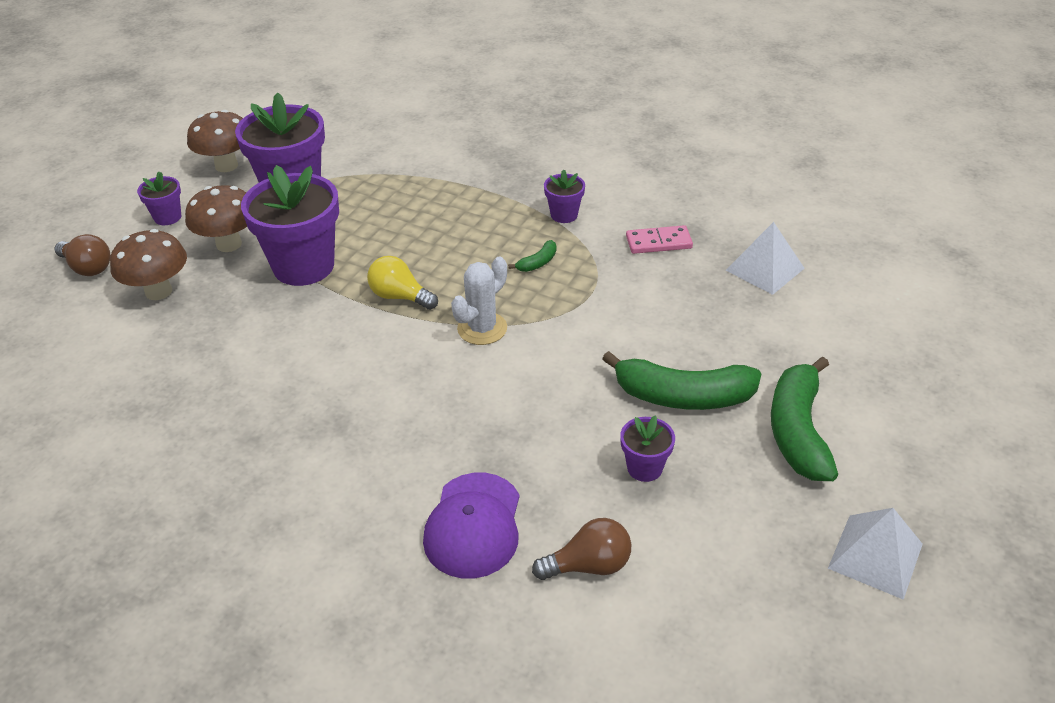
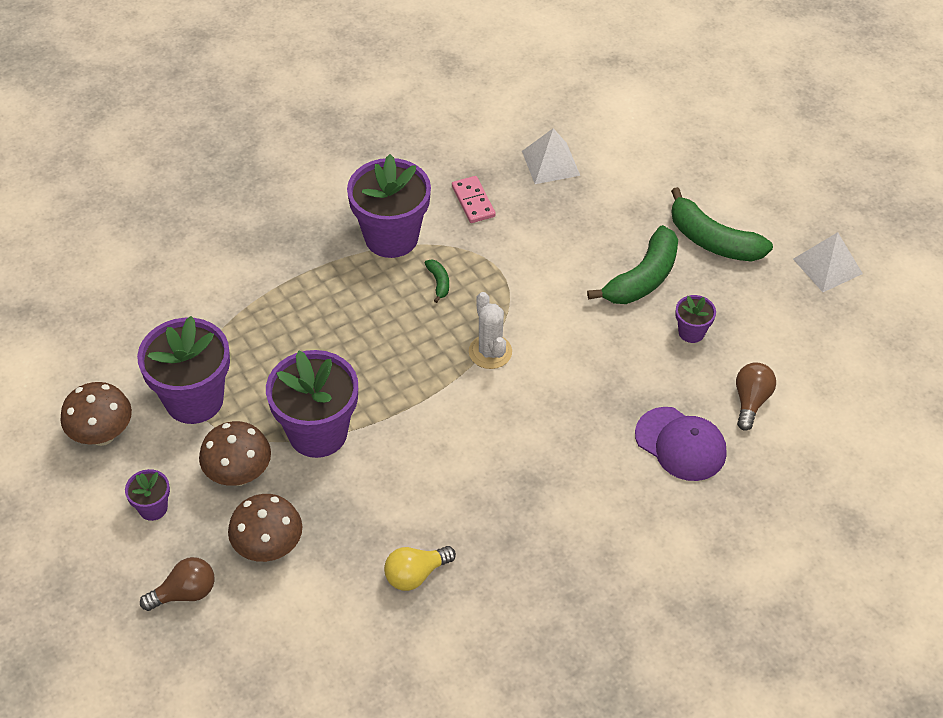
camera: 60 degrees left, 10 degrees up
yellow light bulb [367,256,438,310] -> yellow light bulb moved to [384,546,456,591]
purple flower pot [544,169,585,223] -> purple flower pot [347,154,431,258], size x2.13
pink domino [626,225,693,254] -> pink domino turned 45 degrees counterclockwise [452,176,496,223]

